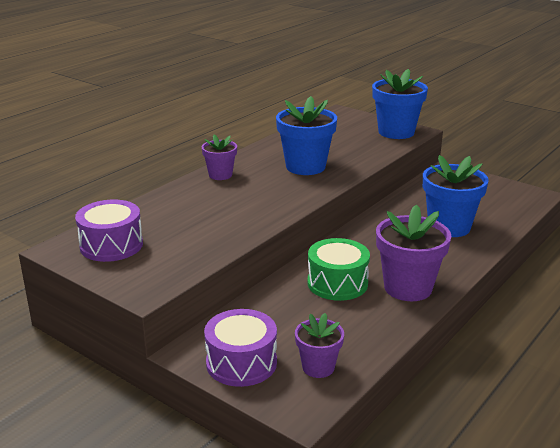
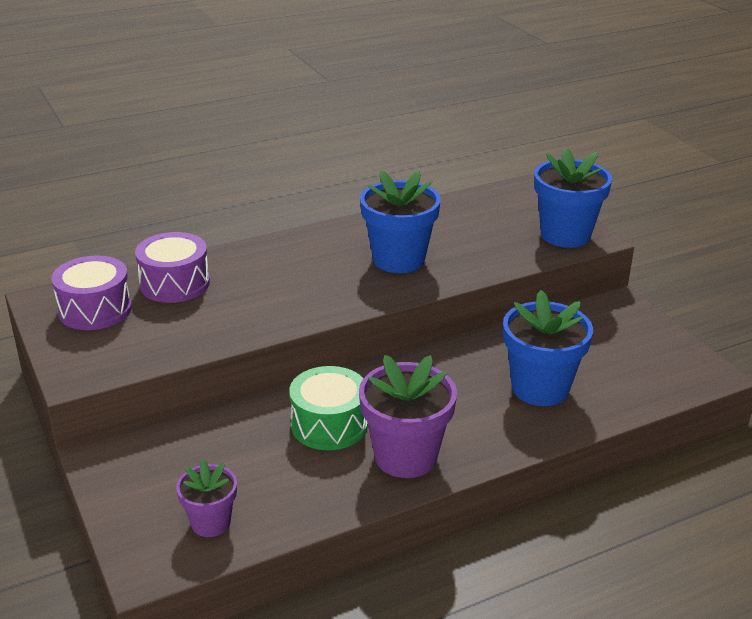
camera: 25 degrees right, 5 degrees up
purple flower pot [202,134,237,180] -> none
purple drum [204,309,277,387] -> purple drum moved to [135,232,210,303]

